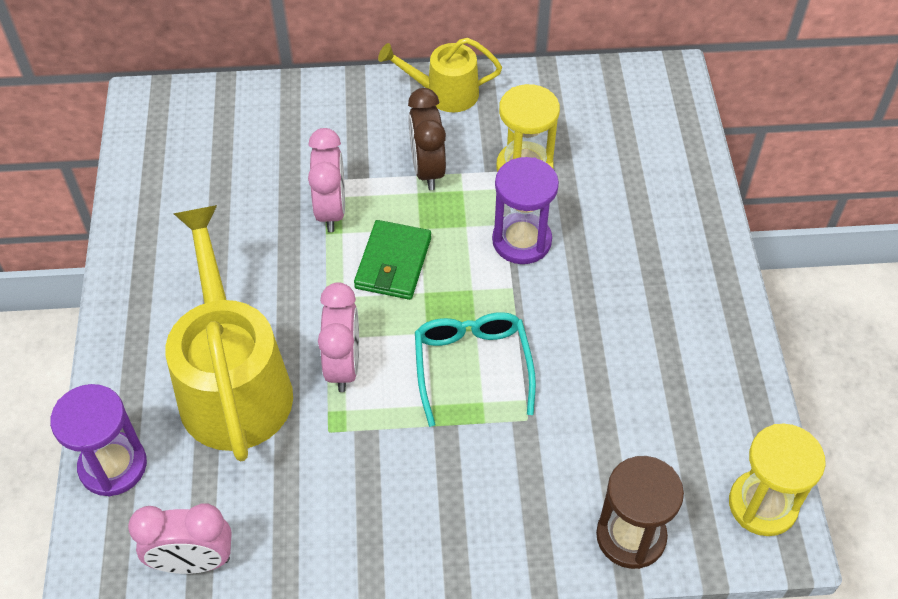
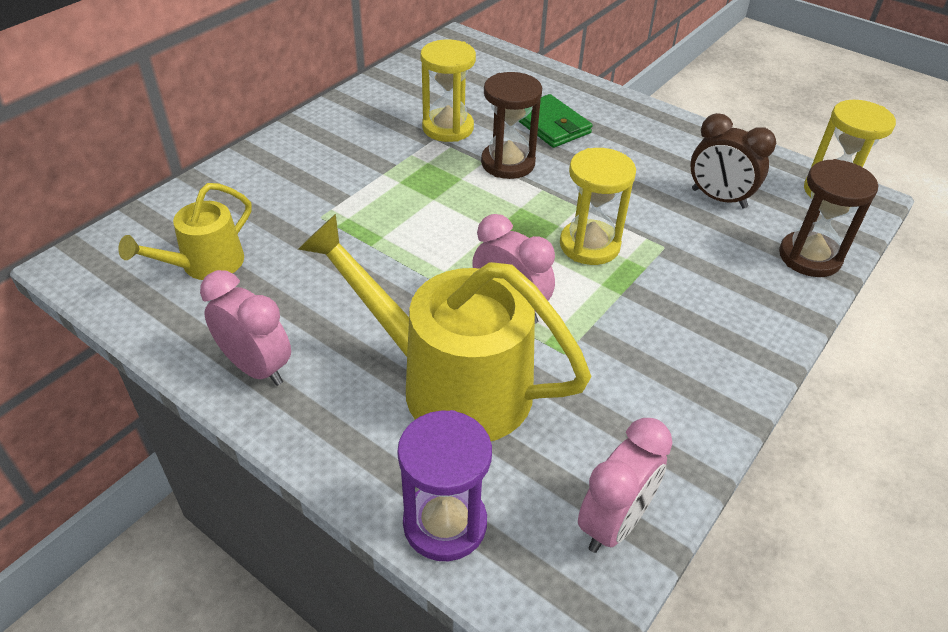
camera: 50 degrees left, 10 degrees down
pink clock [308,128,345,232] -> pink clock moved to [200,270,291,386]
green wallet [354,220,431,300] -> green wallet moved to [518,94,593,148]
yellow watering can [378,38,502,112] -> yellow watering can moved to [118,183,251,280]
brown clock [408,88,446,190] -> brown clock moved to [690,113,776,209]
turquoise glasses [415,312,536,427] -> yellow hourglass [560,148,636,265]
purple hourglass [492,157,559,264] -> brown hourglass [481,72,542,179]

